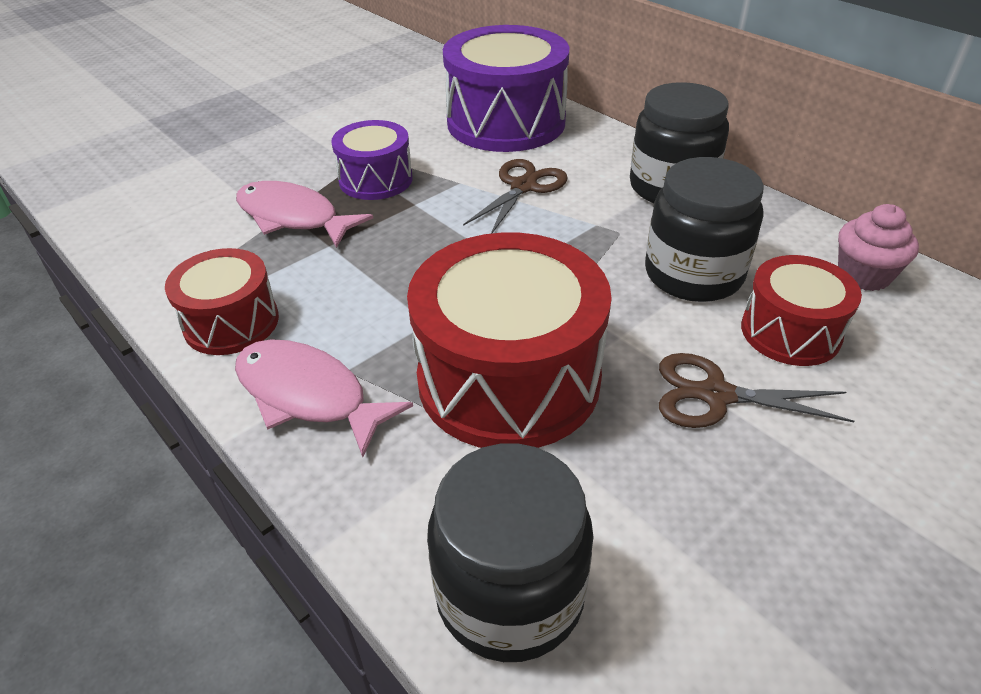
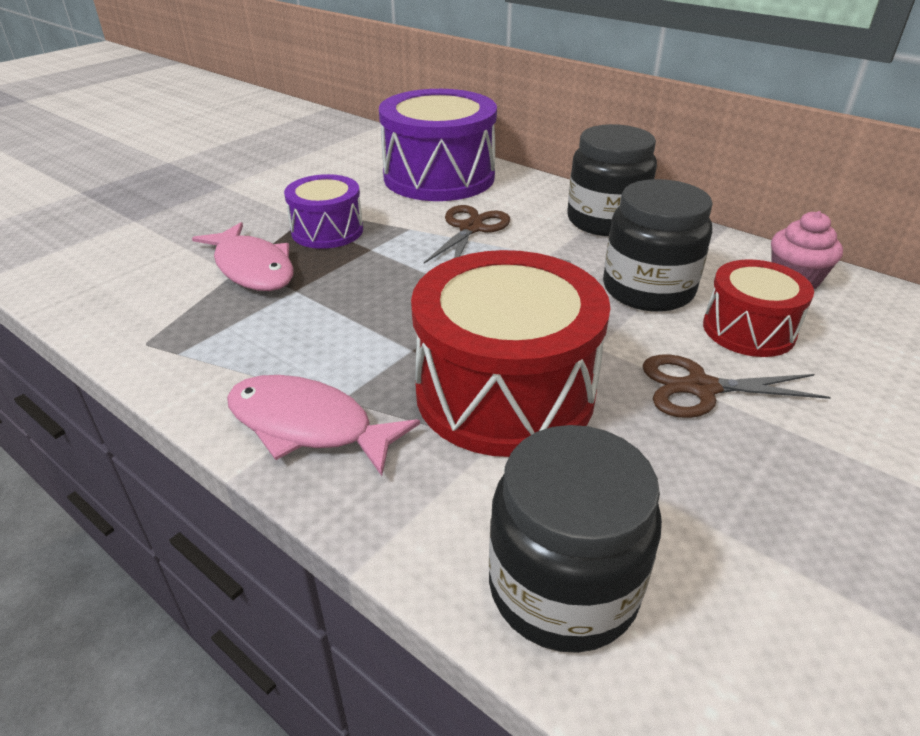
camera: 10 degrees left, 5 degrees down
red drum [165,248,279,355] -> none
pink fish [236,181,373,248] -> pink fish turned 150 degrees counterclockwise [192,222,294,291]

